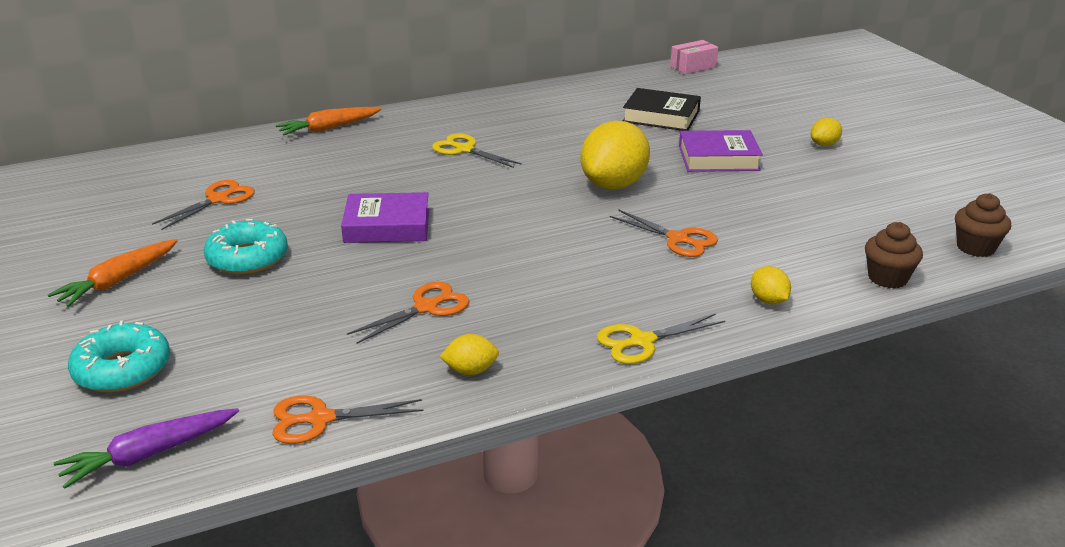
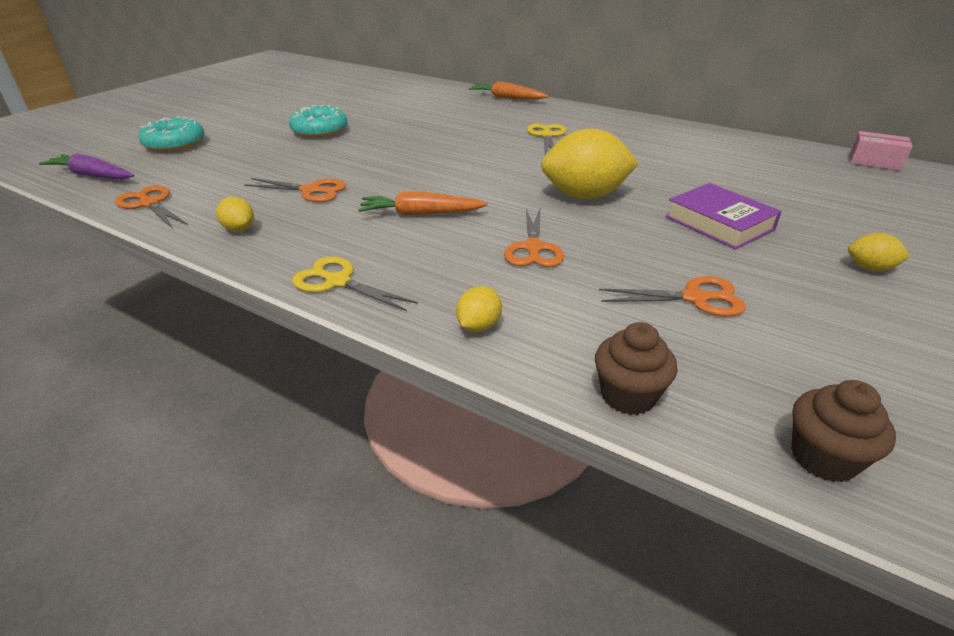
camera: 55 degrees right, 5 degrees up
orange carrot [48,239,178,307] -> orange carrot moved to [358,192,488,216]
orange scissors [152,180,255,230] -> orange scissors moved to [599,276,746,317]
purple book [341,192,429,243] -> none
black book [623,88,701,131] -> none

